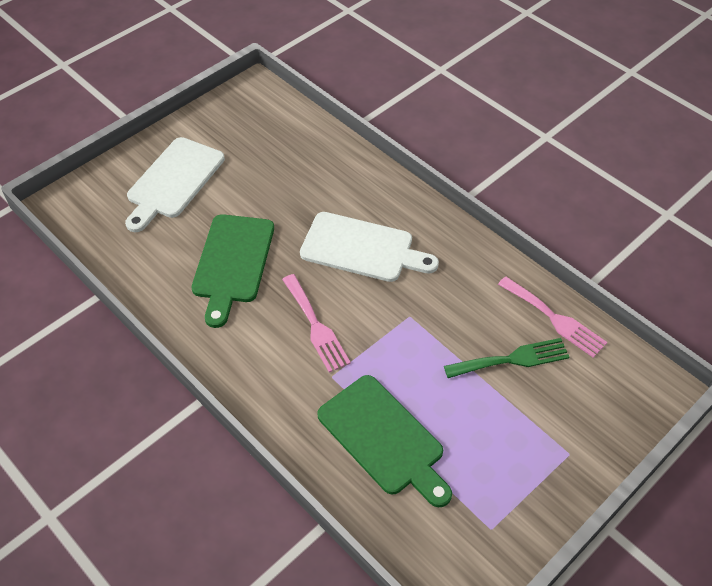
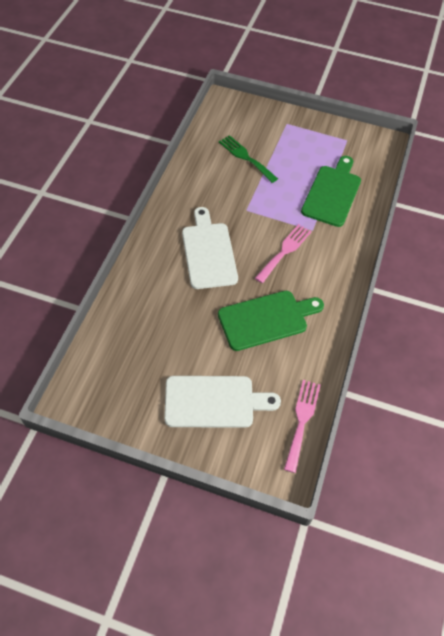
camera: 120 degrees left, 5 degrees up
pink fork [498,276,607,358] -> pink fork moved to [284,380,320,473]

